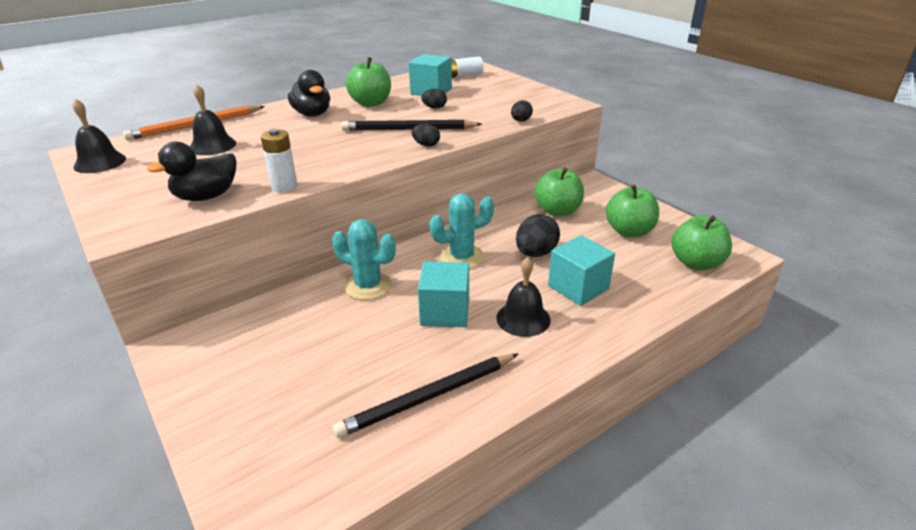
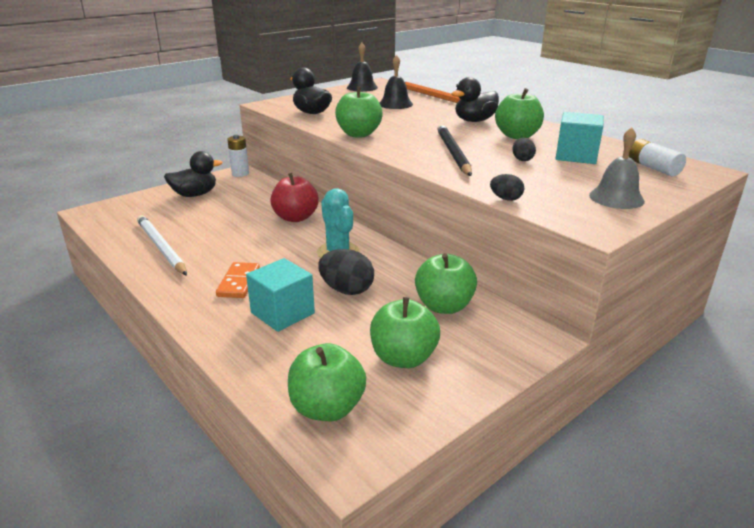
camera: 85 degrees right, 5 degrees down
white battery [261,129,297,192] -> white battery moved to [227,135,249,177]
turquoise cactus [332,219,396,300] -> red apple [270,173,318,222]
black pencil [333,354,518,438] -> white pencil [137,215,187,276]
black egg [412,124,440,146] -> none
turquoise cube [418,261,469,327] -> none
black bell [496,257,551,337] -> orange domino [216,262,260,298]
none -> black duck [164,151,223,197]
none -> green apple [335,86,383,137]
none -> grey bell [589,127,645,209]

